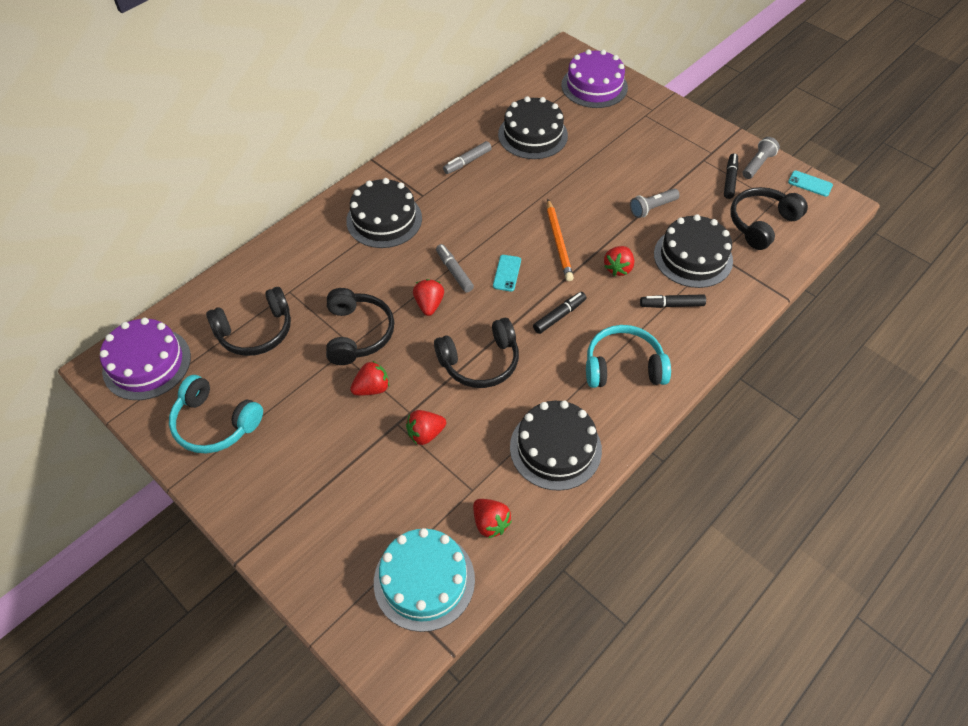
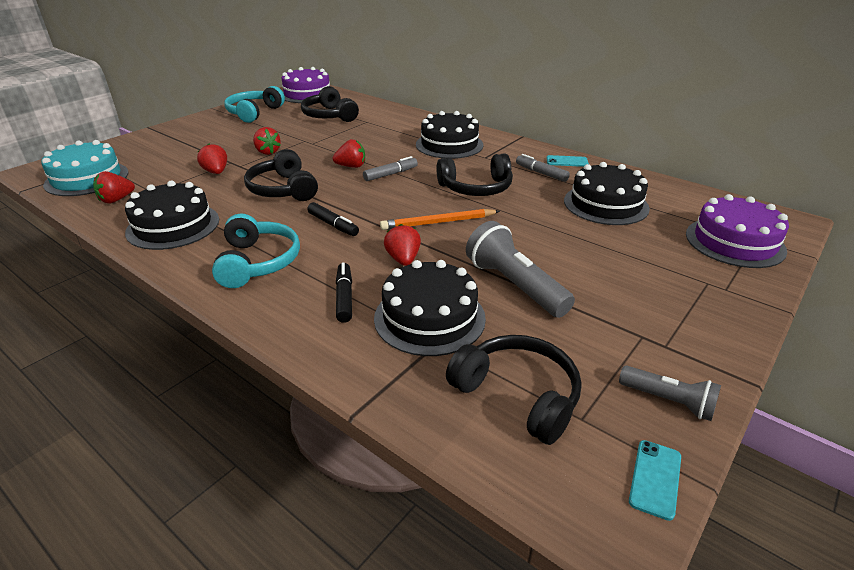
camera: 85 degrees right, 20 degrees down
black headphones [326,288,394,365] -> black headphones moved to [436,154,513,196]
turquoise phone [493,255,521,292] -> turquoise phone moved to [546,155,589,167]
red strawberry [604,246,634,276] -> red strawberry turned 60 degrees clockwise [384,224,421,266]
grey flashlight [630,189,680,218] -> grey flashlight [466,221,575,318], size x1.70
black marker [724,153,738,199] -> none

